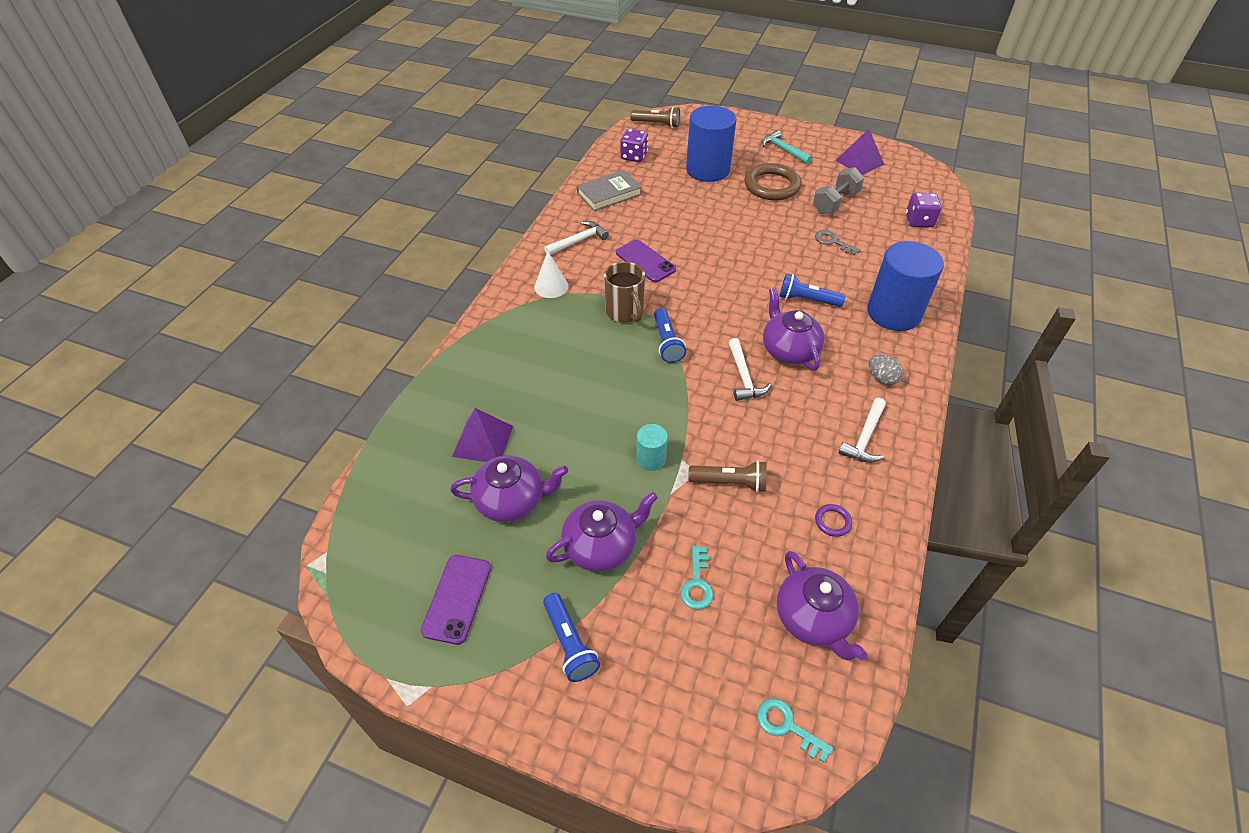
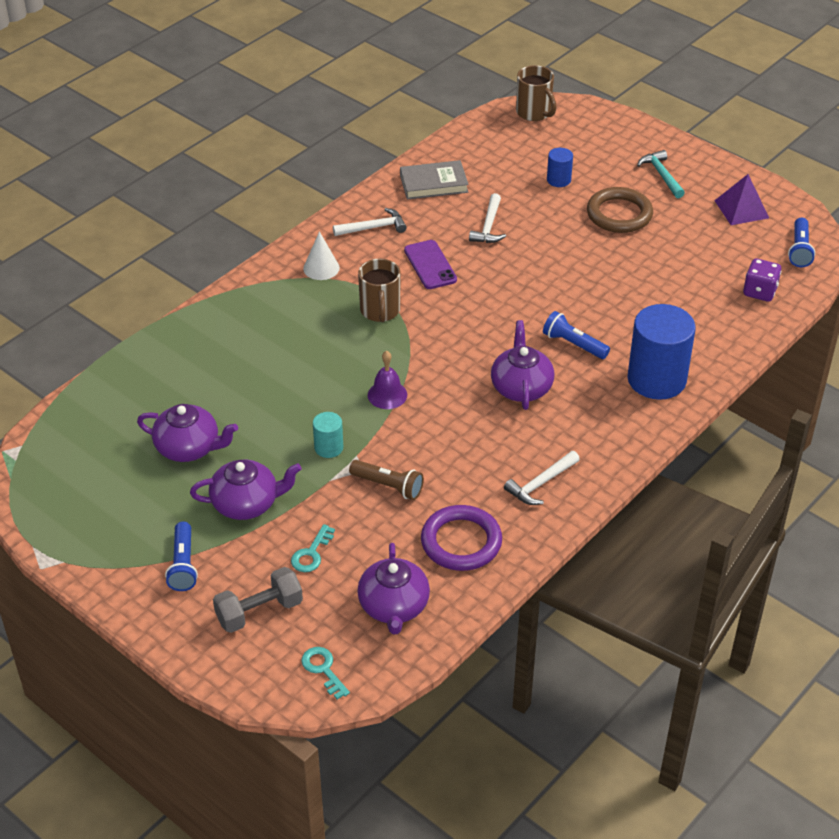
camera: 20 degrees right, 5 degrees down
purple phone [421,555,491,645] -> none
purple pyramid [452,408,513,462] -> none
purple dice [620,129,648,162] -> none
brown flashlight [631,107,680,128] -> brown mug [516,65,556,121]
blue flashlight [654,308,686,363] -> blue flashlight moved to [788,218,815,267]
blue cylinder [686,106,736,182] -> blue cylinder [547,148,573,187], size x0.47
white hammer [728,338,771,401] -> white hammer moved to [469,193,506,243]
grey dumbbell [813,167,864,214] -> grey dumbbell moved to [213,567,303,633]
grey key [815,230,860,255] -> none
purple ring [815,504,852,537] -> purple ring [421,505,502,571], size x2.30
grey egg [869,354,903,385] -> none
none -> purple bell [368,351,407,409]

